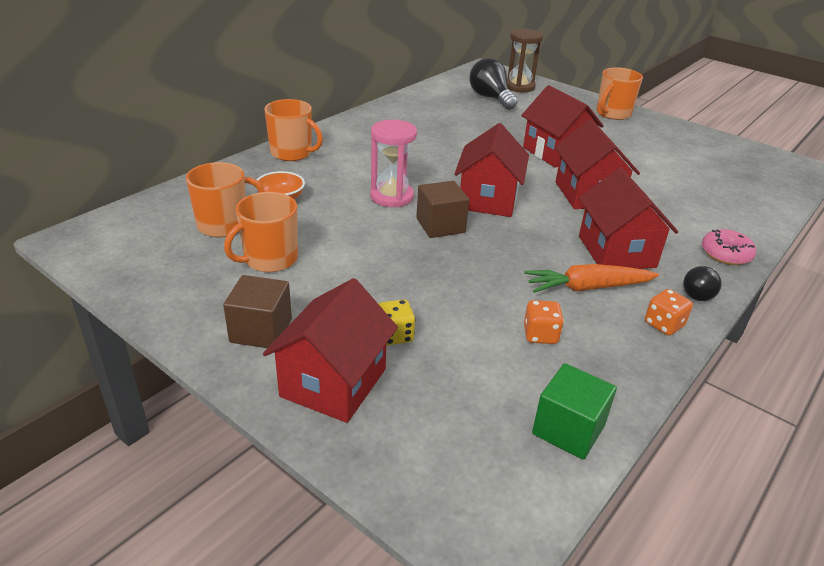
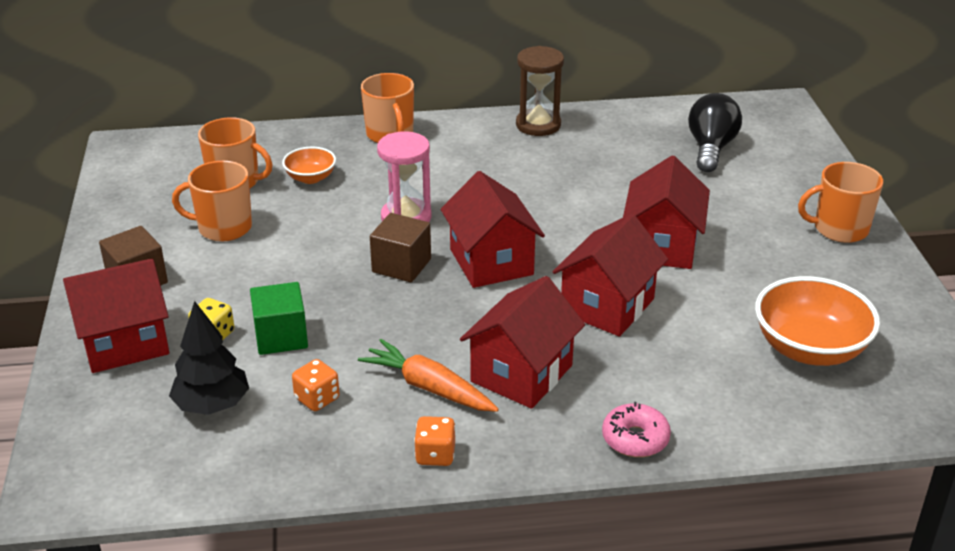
camera: 45 degrees right, 0 degrees up
red house [454,123,529,217] -> red house turned 75 degrees counterclockwise [441,171,545,288]
brown hourglass [507,29,543,92] -> brown hourglass moved to [516,46,564,136]
green cube [532,363,617,460] -> green cube moved to [250,282,308,355]
black light bulb [683,266,722,301] -> none
none -> black tree [169,301,249,415]
none -> orange bowl [755,276,880,366]

